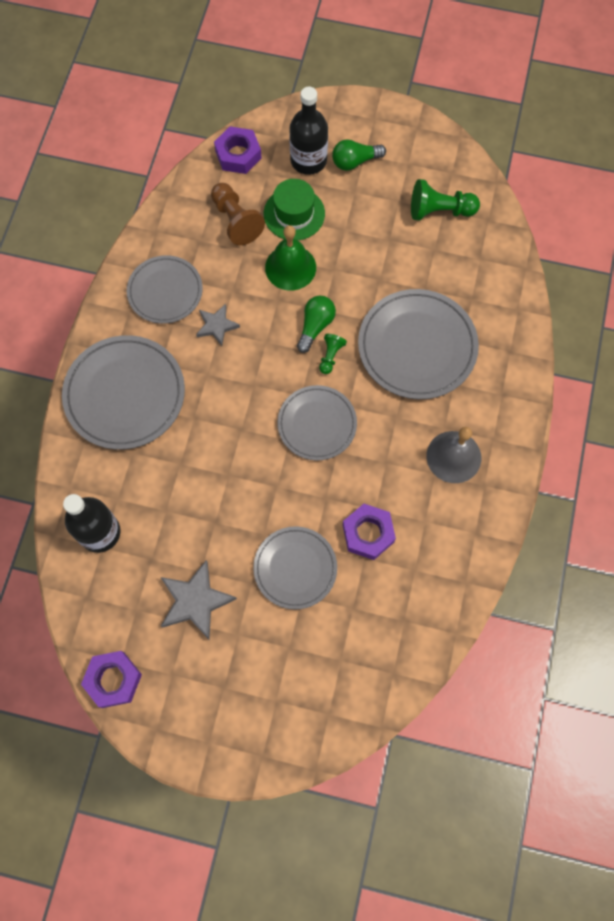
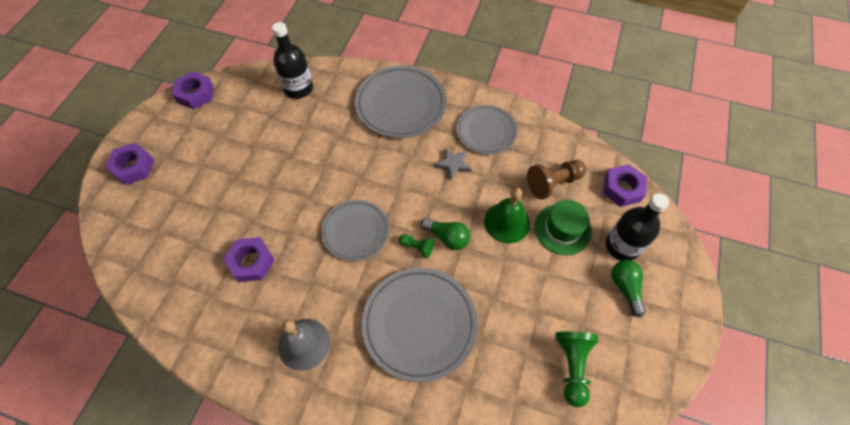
camera: 95 degrees right, 10 degrees down
grey star [161,560,237,639] -> none
grey plate [253,526,337,610] -> none
none -> purple nut [105,143,155,185]

